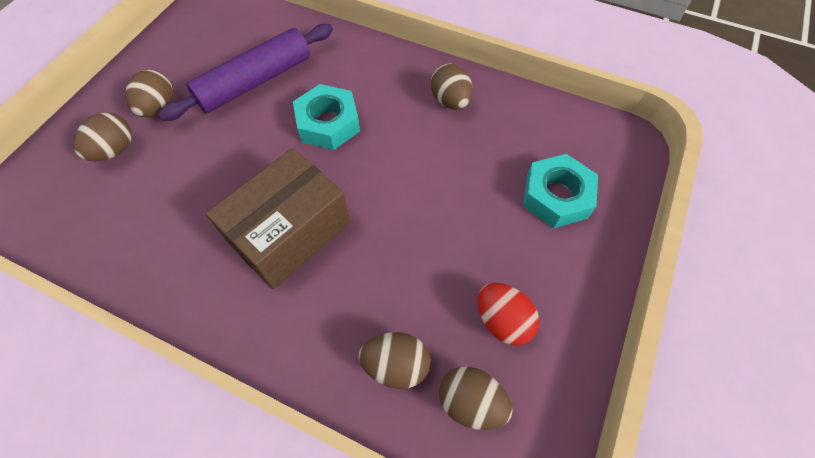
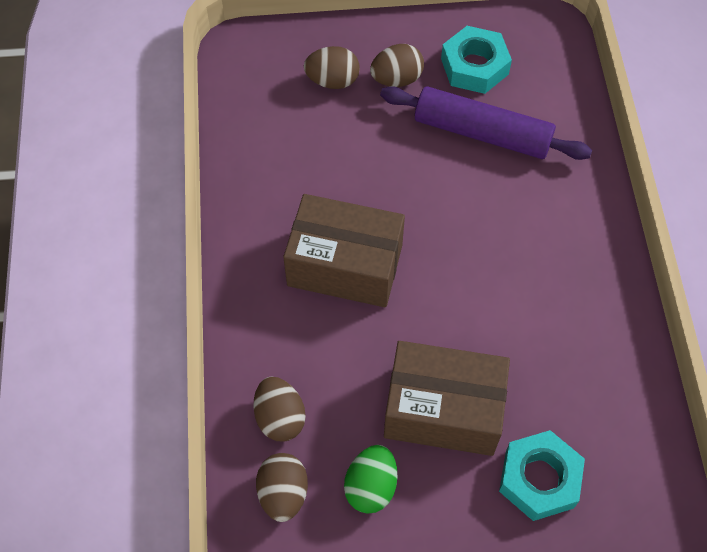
camera: 60 degrees right, 0 degrees up
turquoise nut [293,84,360,150] -> turquoise nut moved to [441,26,512,94]
brown egg [430,63,473,110] -> none
red egg [478,283,539,346] -> green egg [344,445,397,514]
none -> brown box [384,341,510,456]

